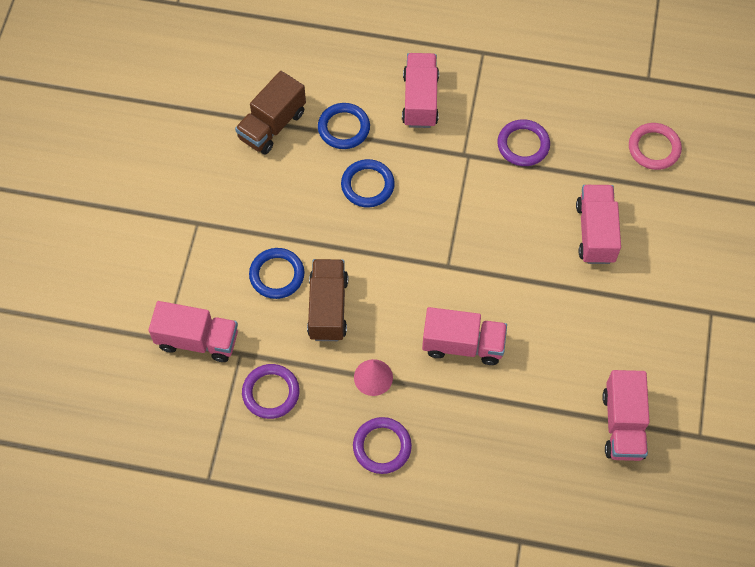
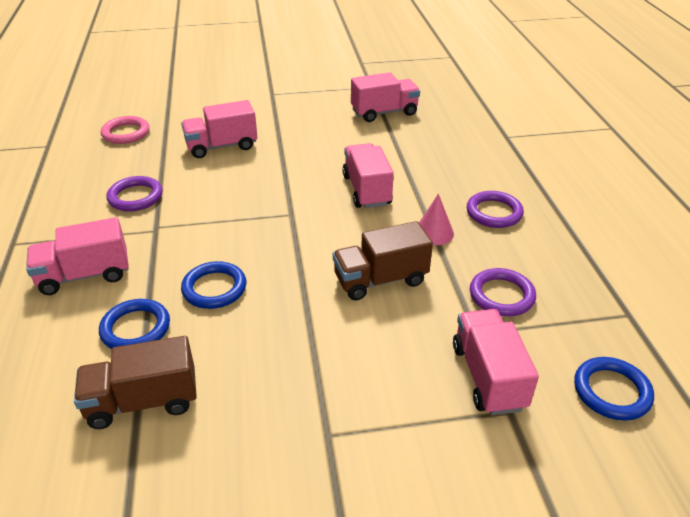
camera: 110 degrees left, 25 degrees down
brown truck [235,71,306,155] -> brown truck turned 150 degrees clockwise [74,336,197,429]
blue ring [249,248,305,299] -> blue ring moved to [574,357,654,421]

